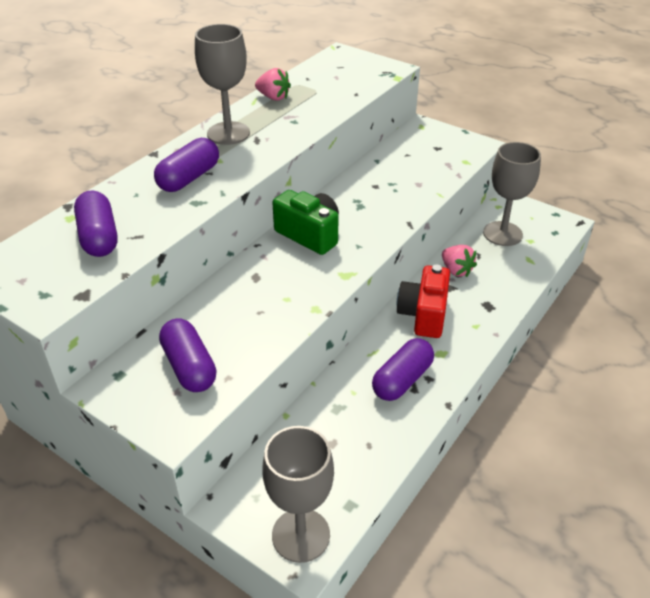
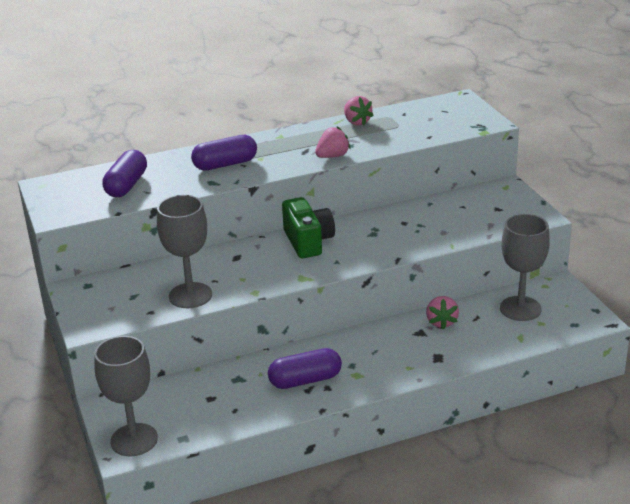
camera: 35 degrees right, 10 degrees down
purple capsule [159,318,217,392] -> none
grey goblet [195,24,250,145] -> grey goblet moved to [157,195,212,308]
red camera [396,265,450,338] -> none
none -> pink strawberry [315,126,350,158]

